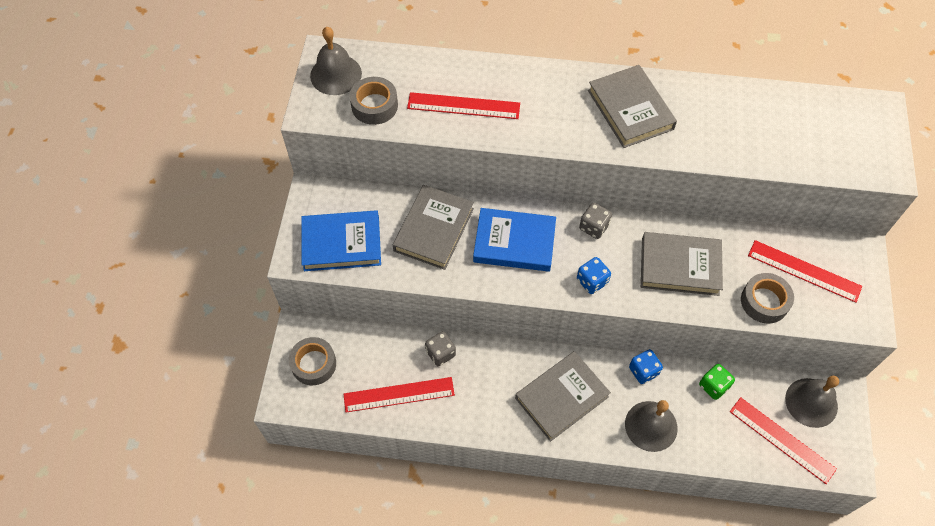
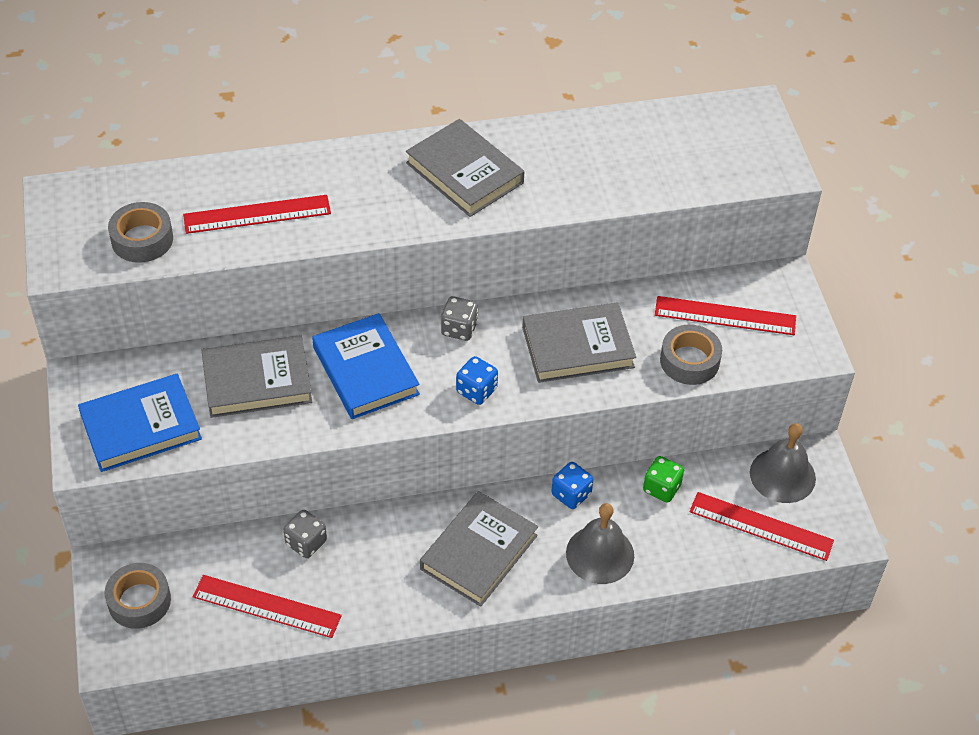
camera: 20 degrees left, 10 degrees down
grey bell [310,27,362,95] -> none
red ruler [344,377,455,412] -> red ruler turned 45 degrees clockwise [193,575,342,638]
grey book [393,185,474,270] -> grey book turned 75 degrees clockwise [201,335,312,418]
blue book [473,208,556,272] -> blue book turned 75 degrees clockwise [312,313,420,419]

